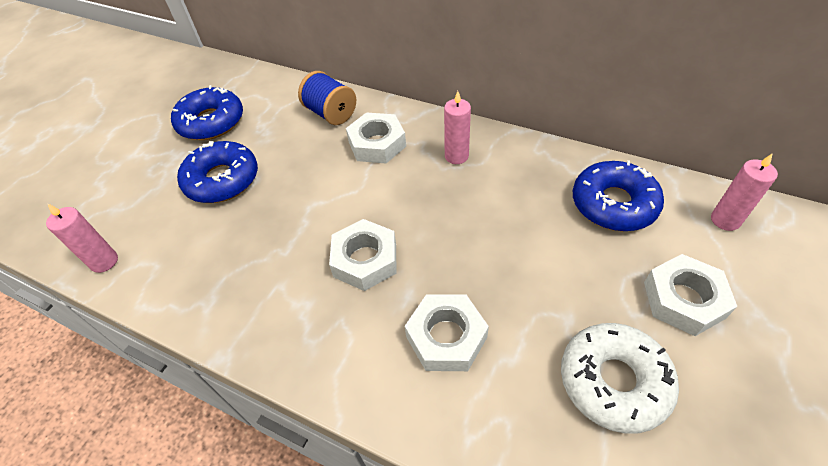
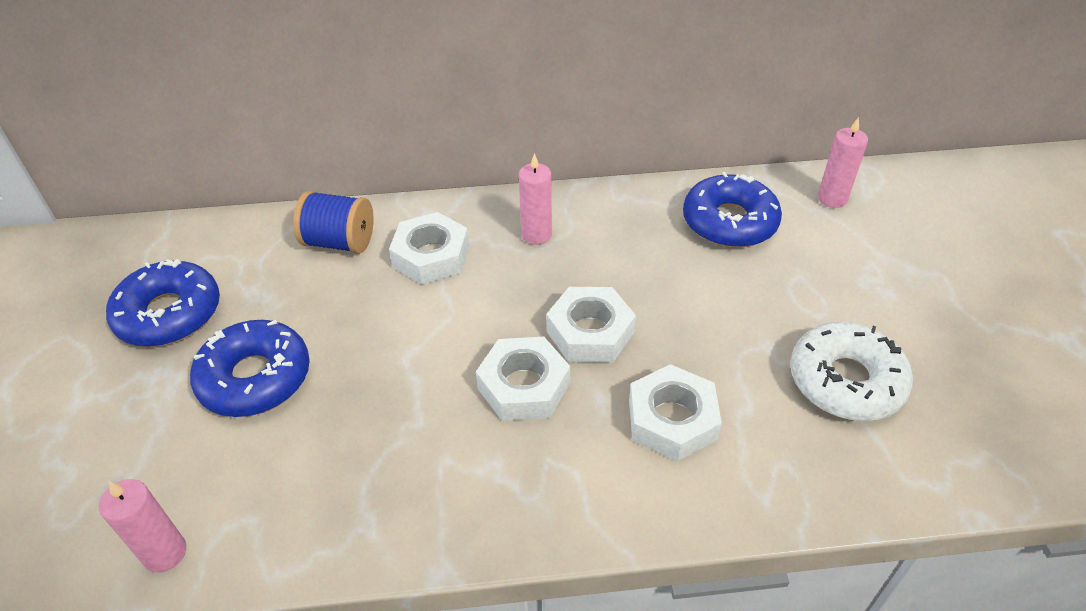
camera: 35 degrees left, 5 degrees down
white nut [644,254,737,336] -> white nut moved to [546,287,636,362]

